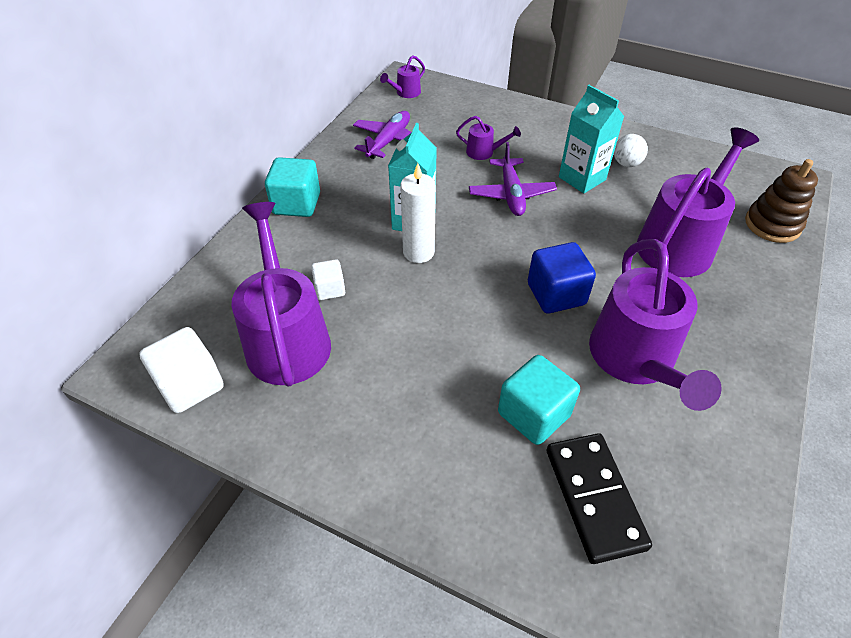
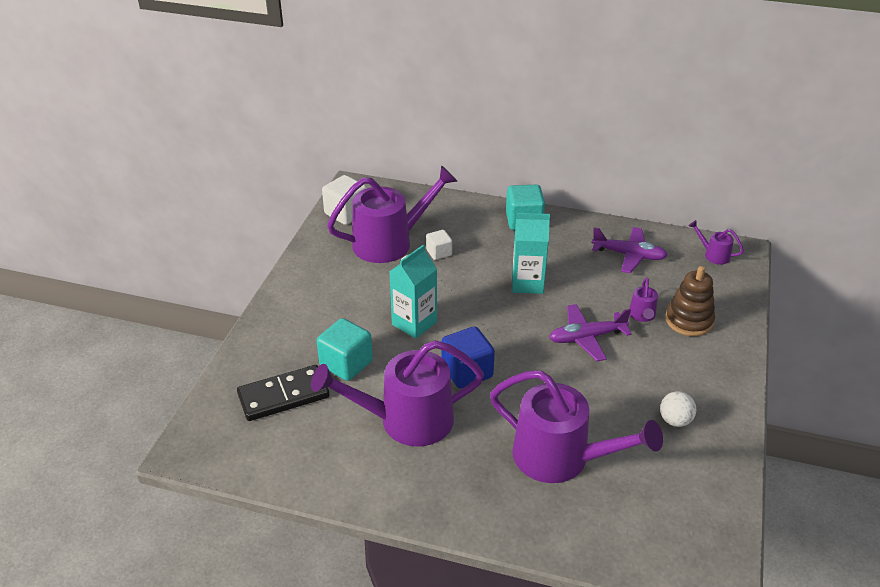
camera: 80 degrees right, 10 degrees down
white candle [400,163,436,263] -> none
turquoise carton [559,85,624,193] -> turquoise carton moved to [389,244,437,339]
brown stacking toy [745,159,818,243] -> brown stacking toy moved to [665,266,715,336]

